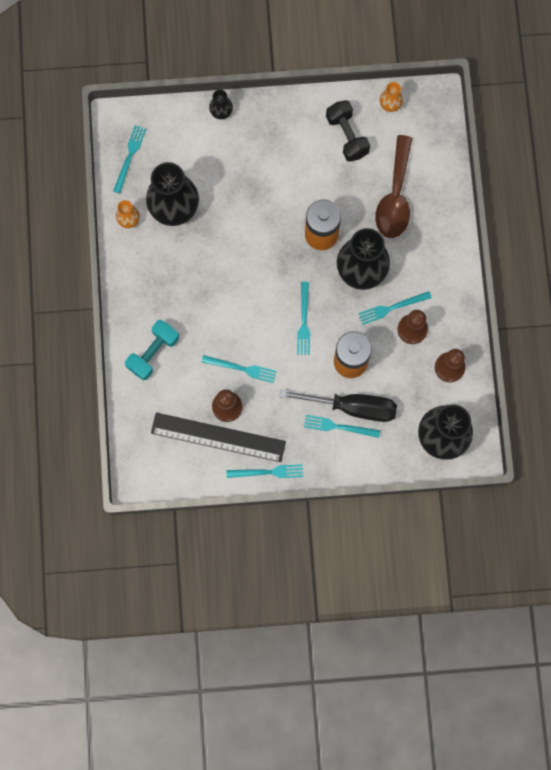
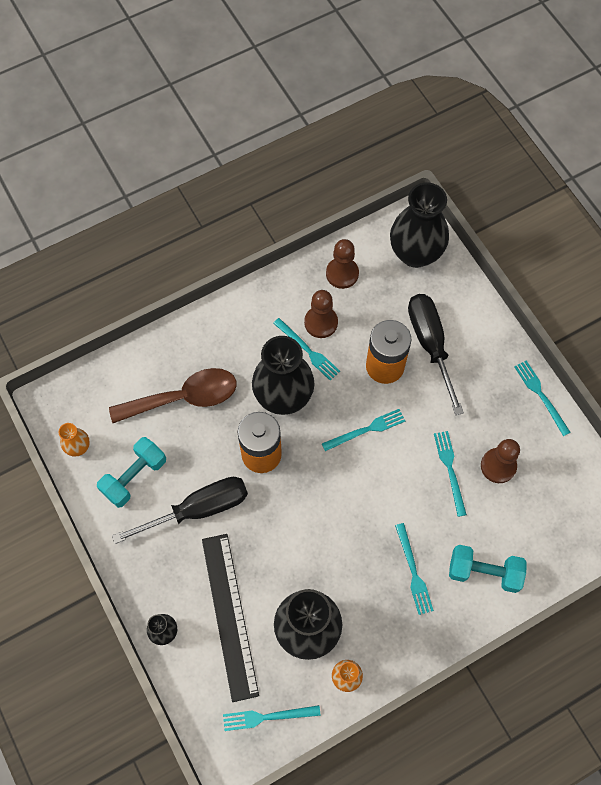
camera: 115 degrees left, 10 degrees down
black ruler [151,413,286,462] -> black ruler moved to [202,534,259,702]
turquoise fork [304,415,380,438] -> turquoise fork moved to [395,523,434,615]
black dumbbell [326,100,370,162] -> turquoise dumbbell [97,437,166,508]
none -> black screwdriver [112,477,248,544]

